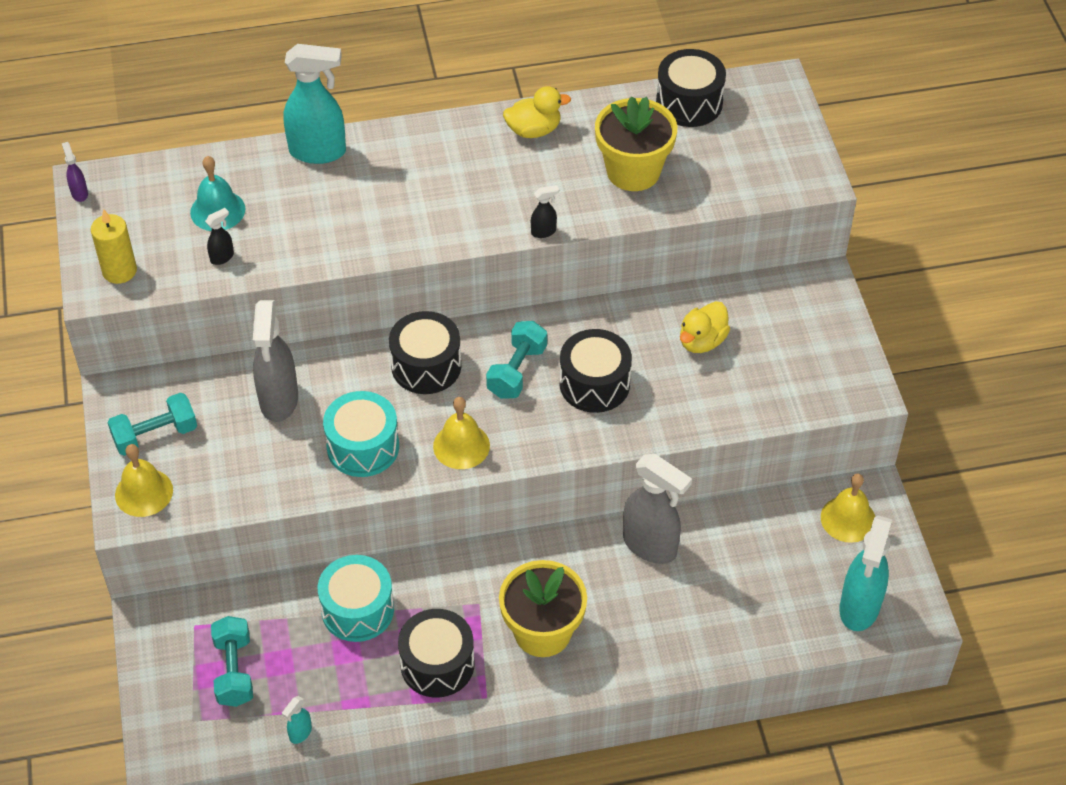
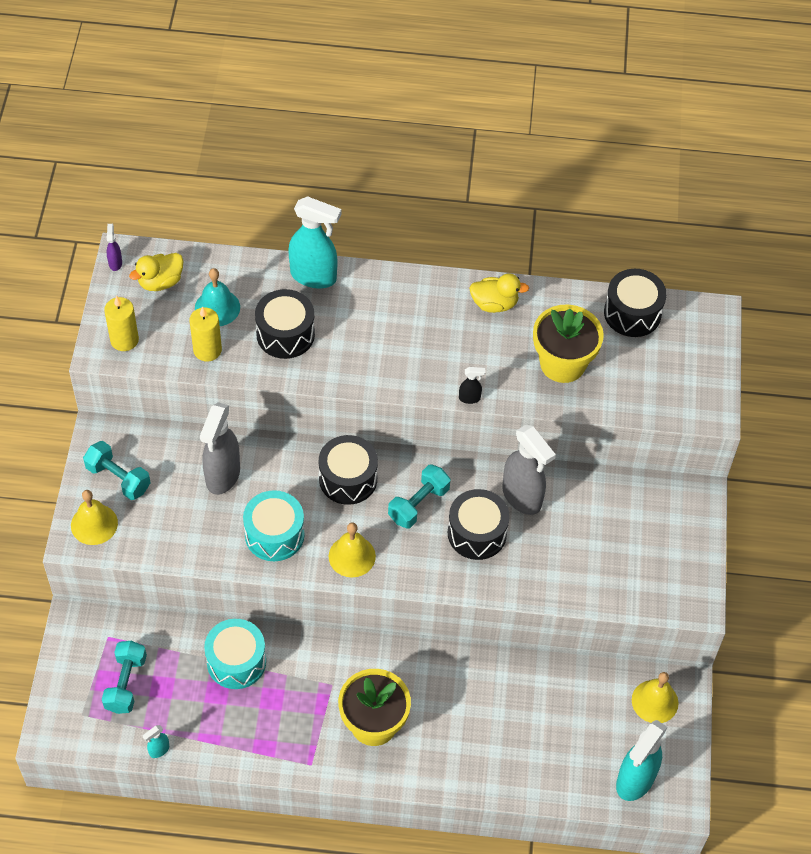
camera: 15 degrees right, 5 degrees up
turquoise dumbbell [107,393,197,456] -> turquoise dumbbell turned 45 degrees clockwise [83,441,150,500]
black spray bottle [205,208,234,265] -> yellow candle [189,306,222,361]
black drum [398,609,474,698] -> black drum moved to [255,289,315,359]
grey spray bottle [623,454,692,564] -> grey spray bottle moved to [502,425,556,515]
yellow duck [680,301,730,353] -> yellow duck moved to [129,253,183,291]

